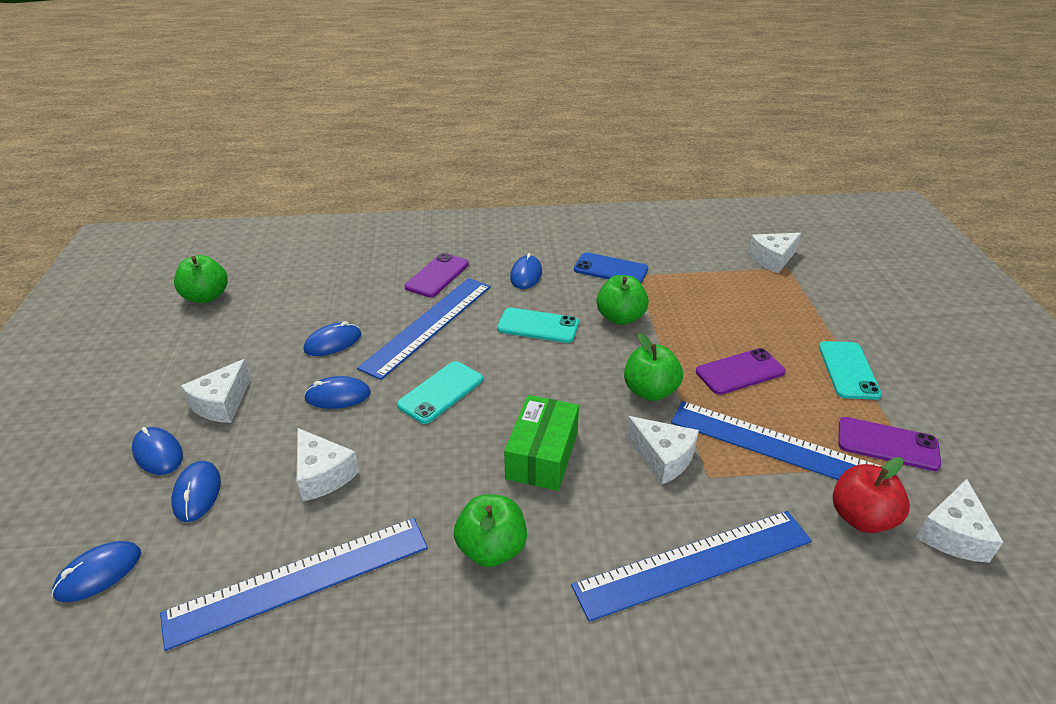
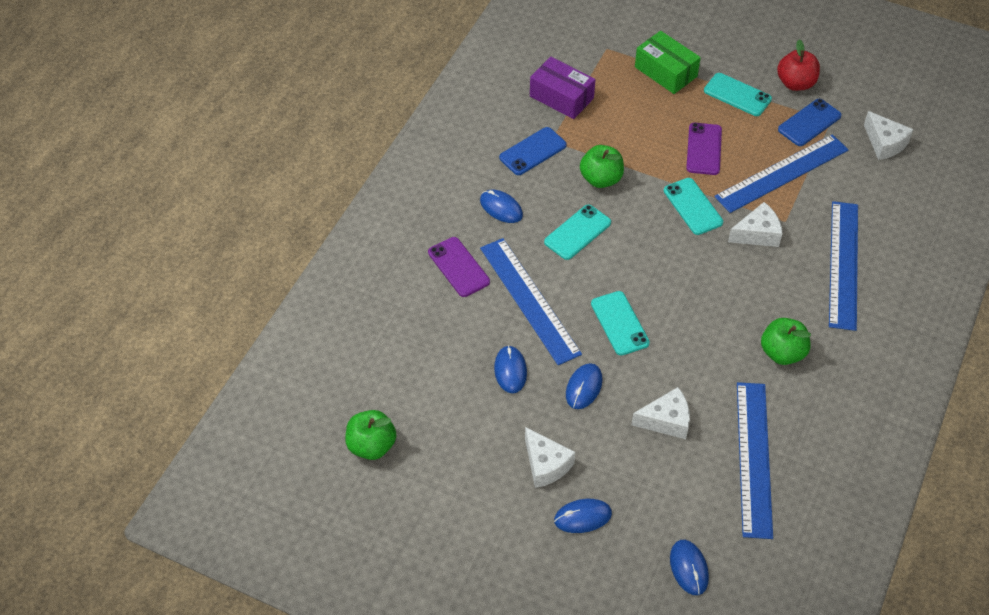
camera: 60 degrees left, 15 degrees up
blue mouse [171,461,221,522] -> none
green box [504,395,579,491] -> green box moved to [635,31,701,94]
green apple [624,333,683,401] -> turquoise phone [664,178,723,235]
white cheese [748,233,801,273] -> none
red apple [833,457,910,533] -> red apple moved to [777,39,820,91]
purple phone [838,417,941,471] -> blue phone [778,99,842,146]
none -> purple box [530,57,596,119]

